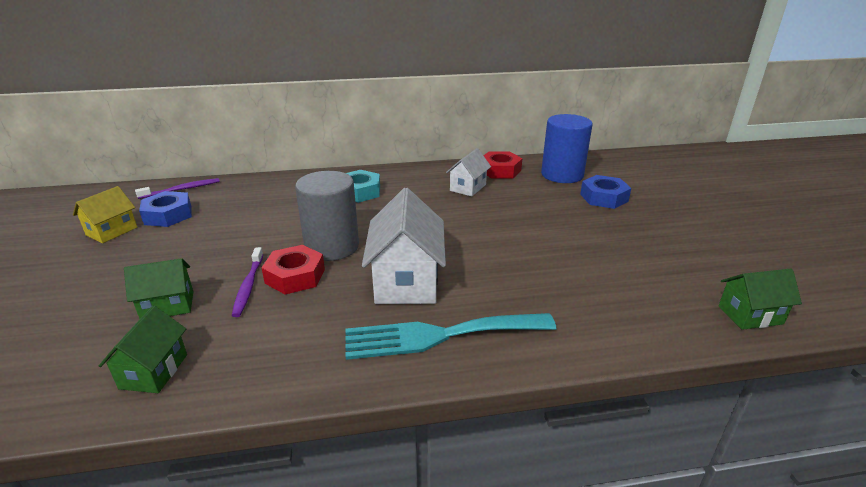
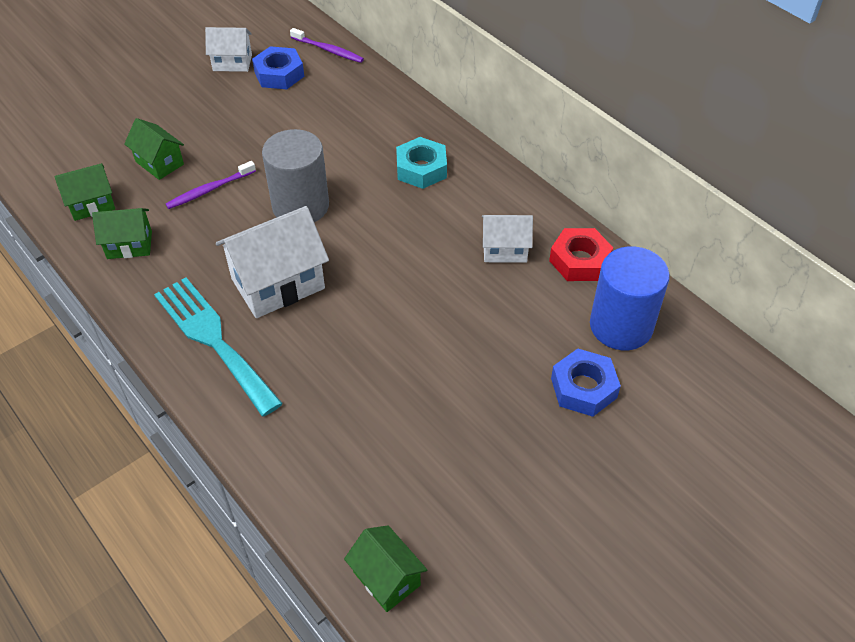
camera: 60 degrees right, 20 degrees up
yellow house [73,186,137,243] -> white house [205,27,252,72]
red nut [261,245,325,295] -> none
none -> green house [92,208,152,259]

